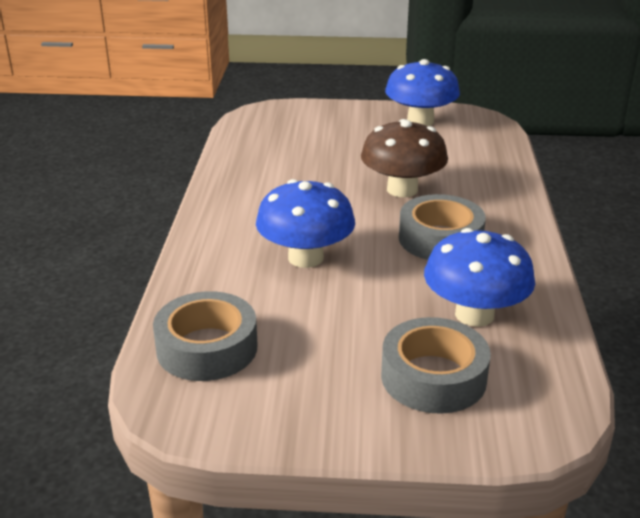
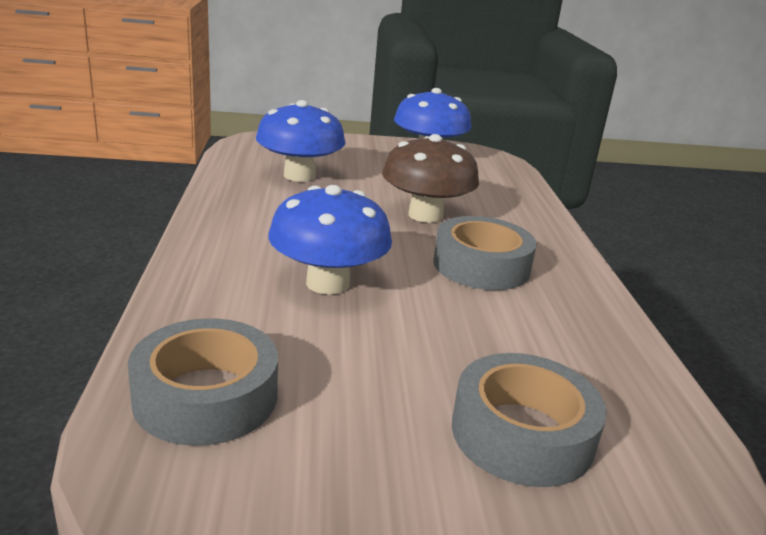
camera: 10 degrees left, 5 degrees down
blue mushroom [424,228,535,327] -> blue mushroom moved to [256,100,345,182]

